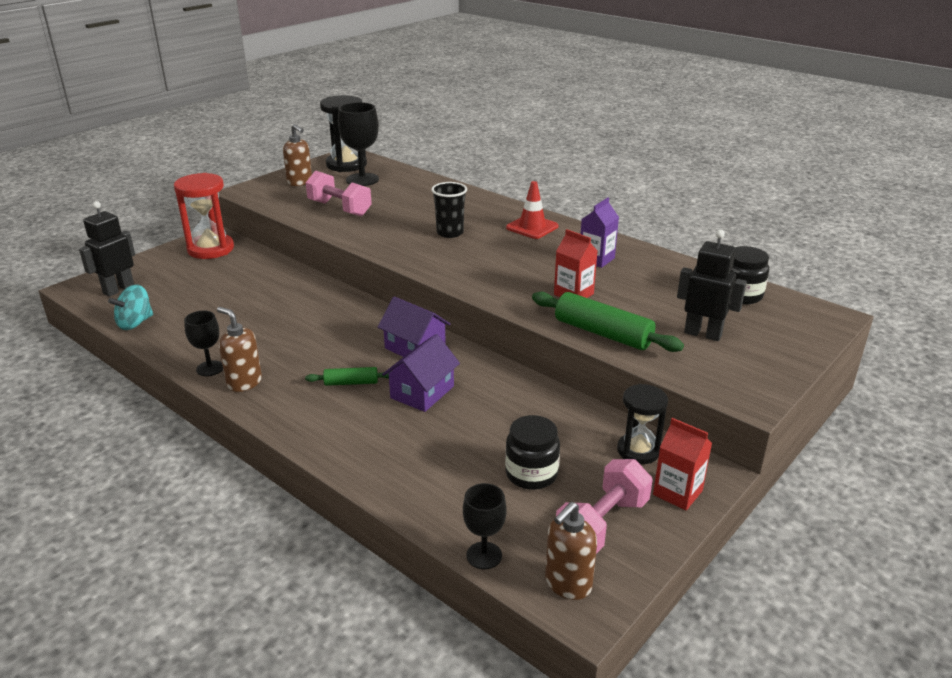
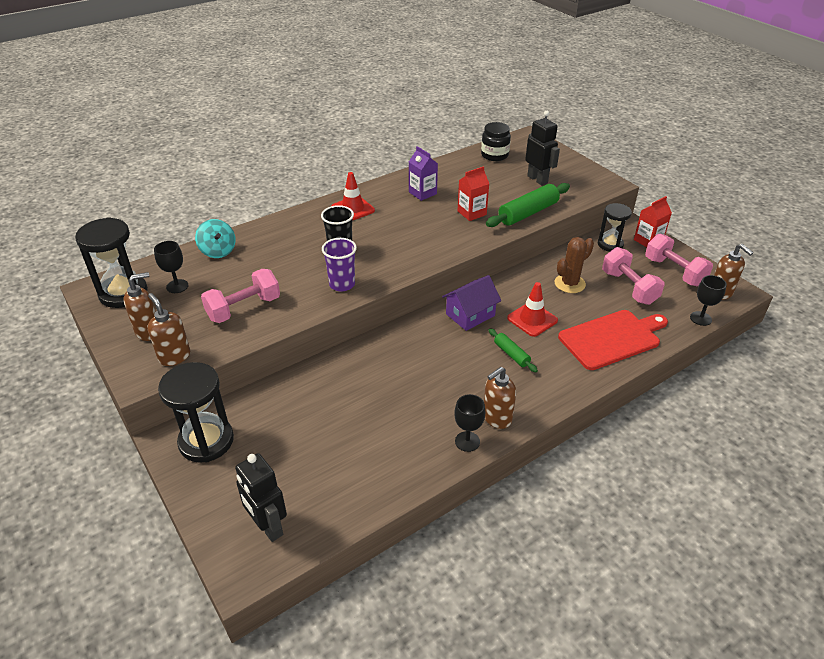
camera: 75 degrees left, 10 degrees up
turquoise spinning top [108,285,153,330] -> turquoise spinning top moved to [195,219,236,258]
red hourglass [174,173,234,259] -> black hourglass [158,362,234,463]
green rolling pin [305,367,391,386] -> green rolling pin turned 45 degrees counterclockwise [489,328,538,372]
black goblet [338,102,379,186] -> black goblet [154,241,188,293], size x0.59
purple house [382,334,460,412] -> red traffic cone [507,282,558,337]
black jar [505,415,560,490] -> pink dumbbell [602,247,665,305]
black robot [677,229,747,341] -> black robot turned 105 degrees clockwise [525,111,560,185]
none -> brown soap dispenser [148,293,190,366]
none -> purple cup [322,238,357,292]
none -> brown cactus [555,237,594,293]
none -> red cutting board [558,310,668,370]

